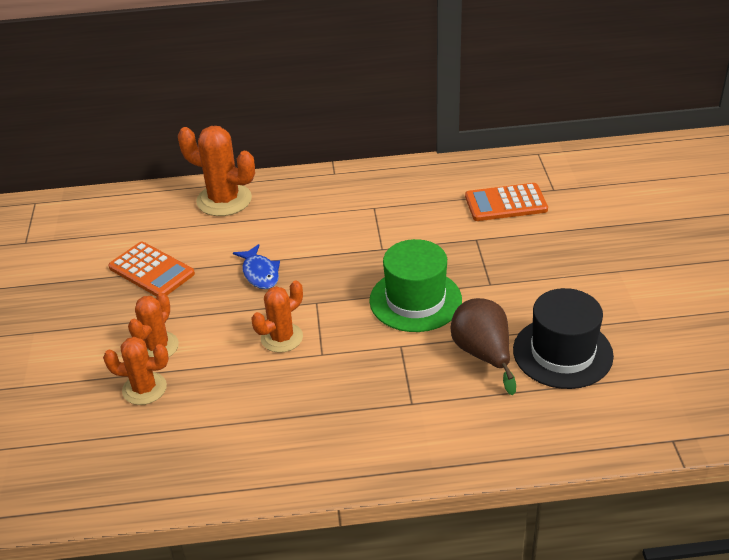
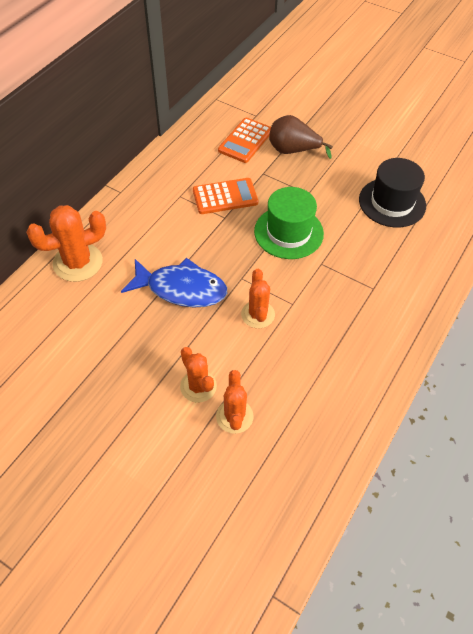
camera: 55 degrees left, 15 degrees up
orange cactus [103,337,169,405] -> orange cactus turned 45 degrees counterclockwise [216,370,254,434]
orange calculator [108,242,195,297] -> orange calculator moved to [193,178,258,214]
blue fish [233,244,280,289] -> blue fish [121,258,227,308], size x1.76
brown pear [450,298,516,395] -> brown pear moved to [269,115,333,159]

